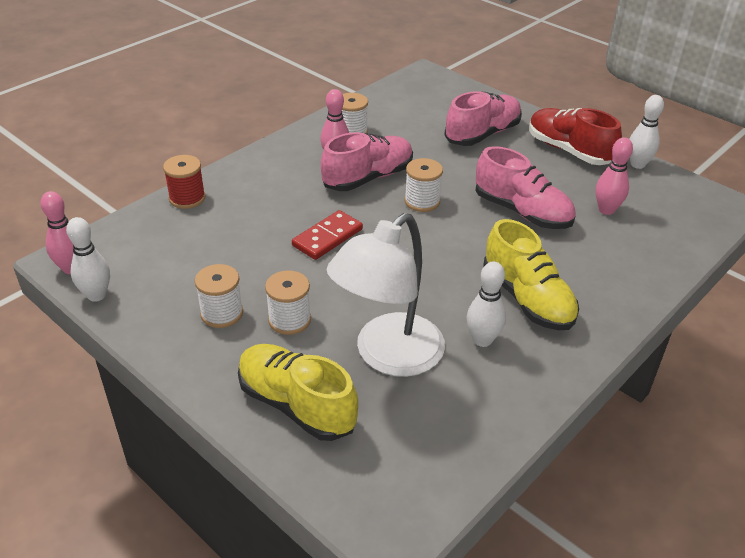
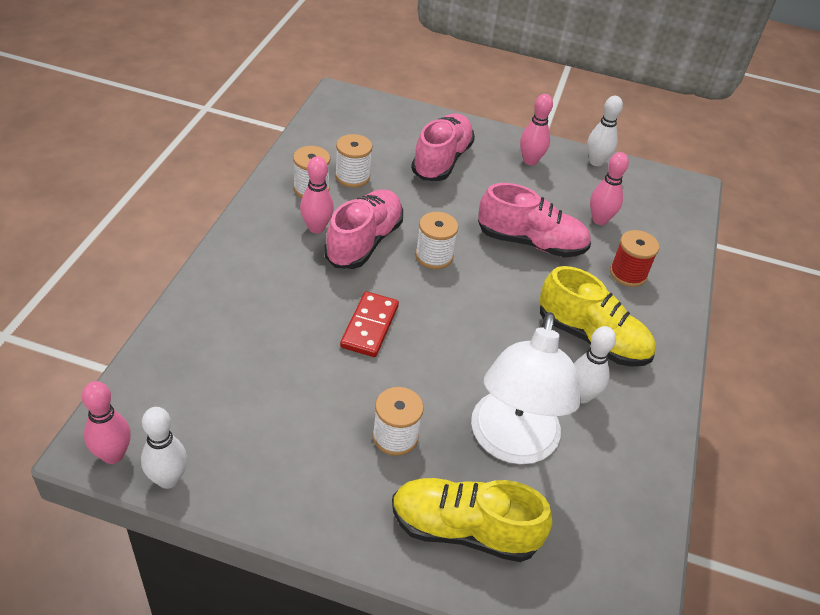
camera: 30 degrees left, 5 degrees up
red spool [163,155,205,209] -> red spool moved to [610,230,659,287]
white spool [195,264,243,328] -> white spool moved to [335,134,372,187]
red shoe [529,108,622,165] -> pink bowling pin [520,94,553,165]

